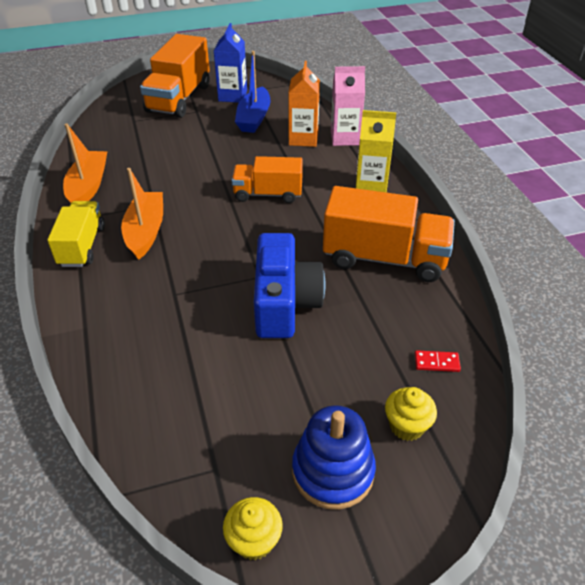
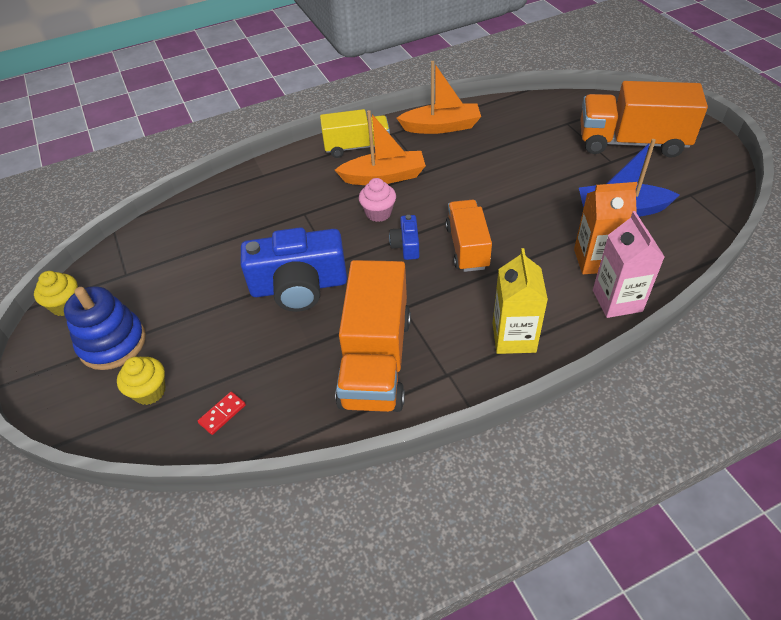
camera: 85 degrees right, 5 degrees up
blue carton [214,23,247,103] -> none
red domino [415,350,461,372] -> red domino turned 45 degrees clockwise [198,392,246,435]
none -> pink cupcake [359,178,396,222]
none -> blue camera [389,215,419,260]

